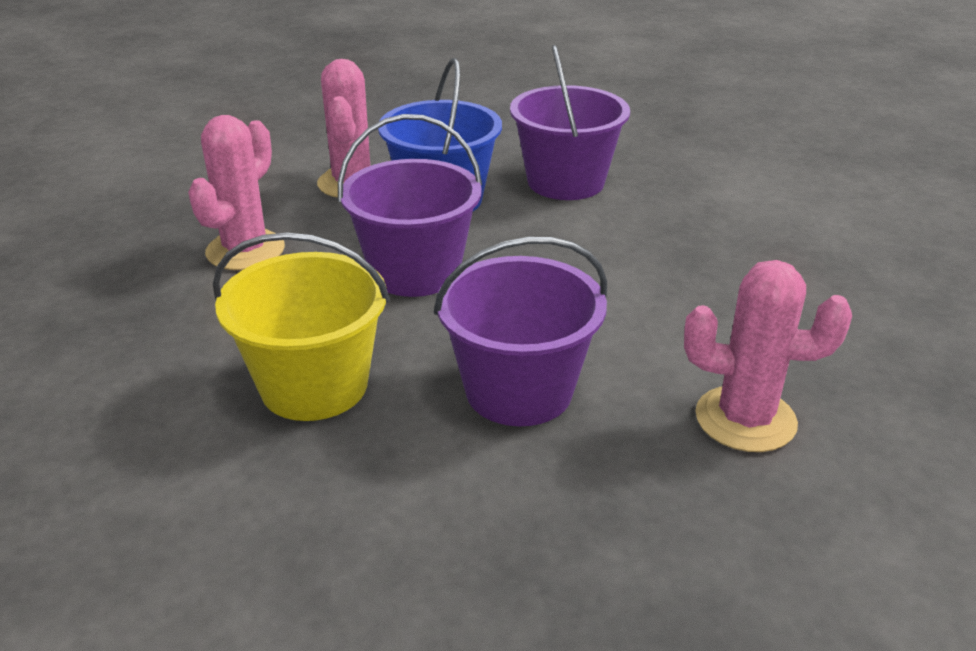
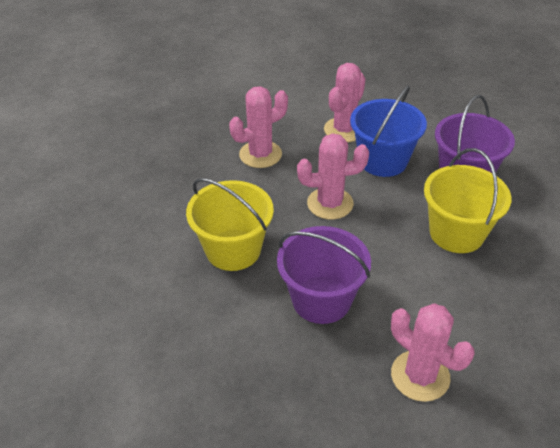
camera: 35 degrees right, 10 degrees up
purple bucket [338,114,482,297] -> pink cactus [297,133,369,220]
none -> yellow bucket [424,148,511,253]

